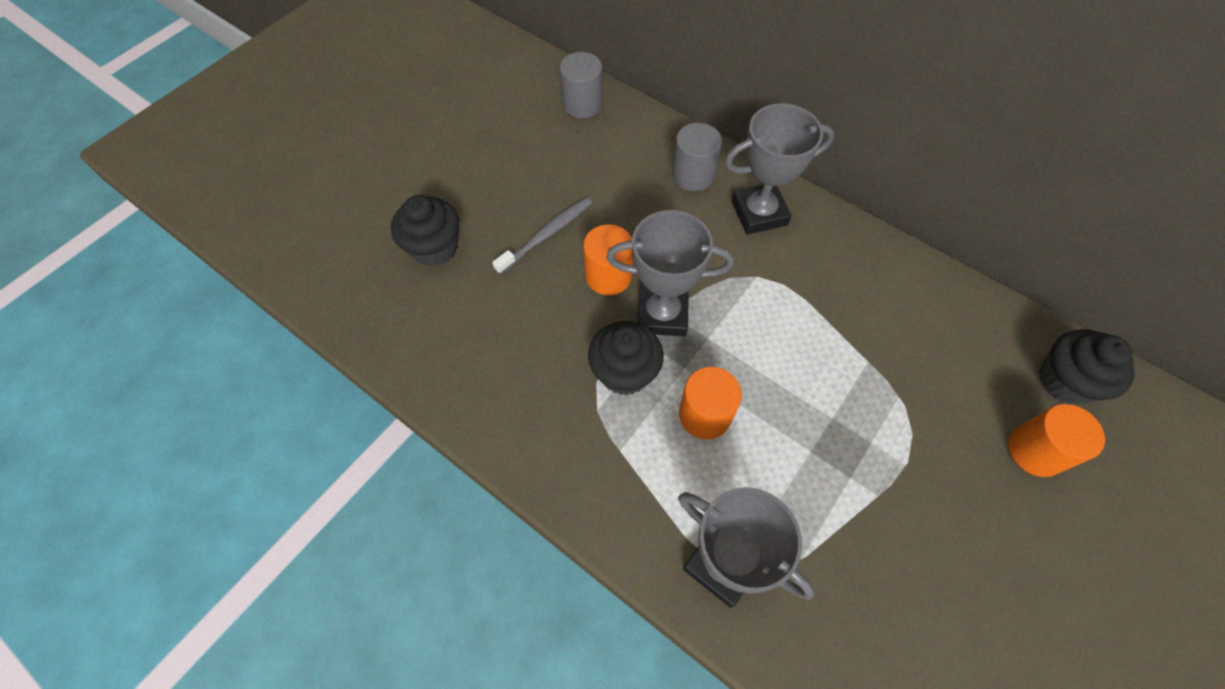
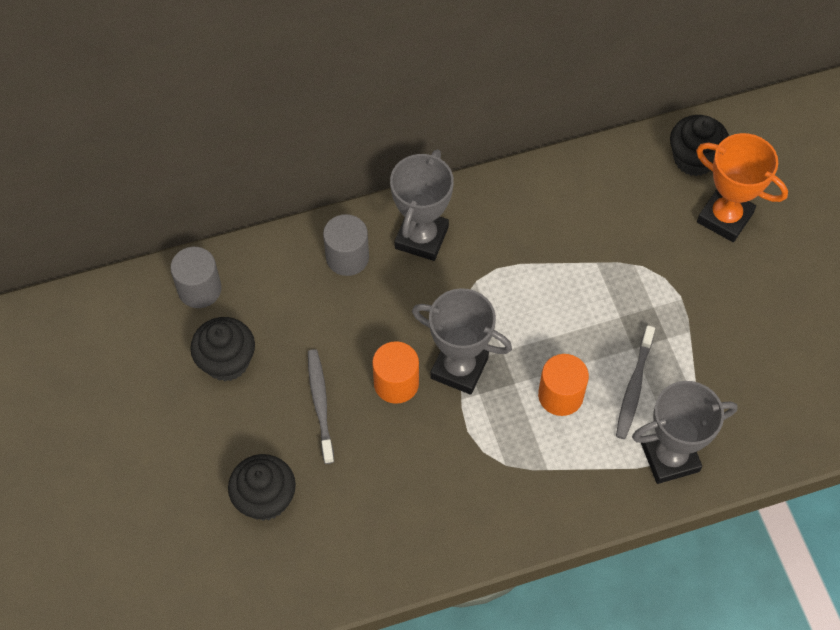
camera: 55 degrees left, 0 degrees up
black cupcake [588,321,664,396] -> black cupcake moved to [190,317,255,381]
grey trophy [606,210,734,336] -> grey trophy turned 75 degrees clockwise [412,288,512,395]
orange cylinder [1008,404,1105,477] -> orange trophy [696,133,788,242]
none -> grey toothbrush [616,325,655,439]

